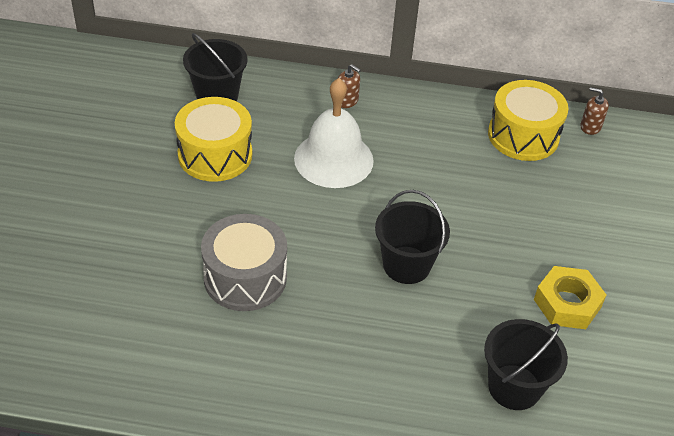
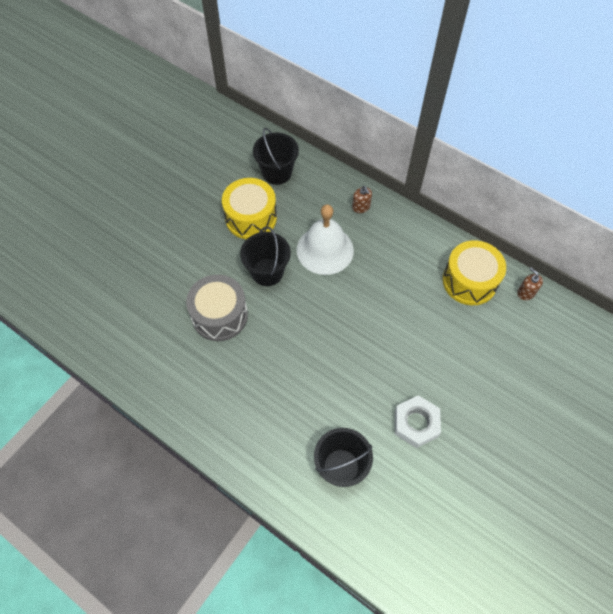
camera: 30 degrees right, 15 degrees up
black bucket [375,190,450,284] -> black bucket moved to [240,227,291,286]
yellow nut [534,266,606,329] -> white nut [395,395,441,448]

